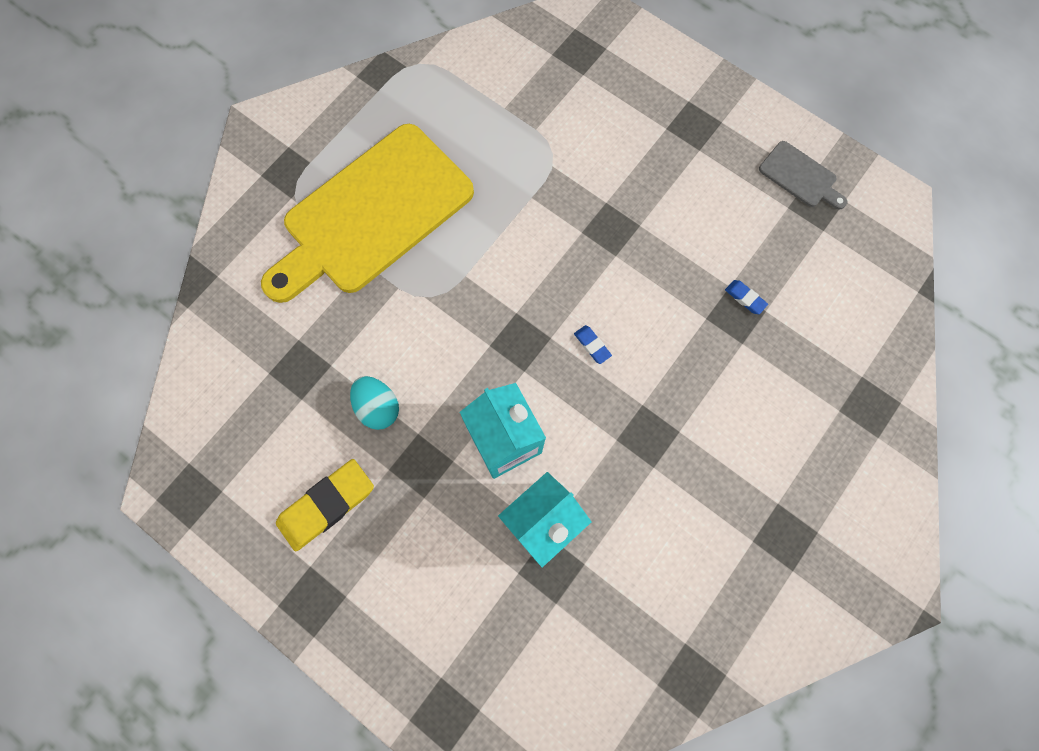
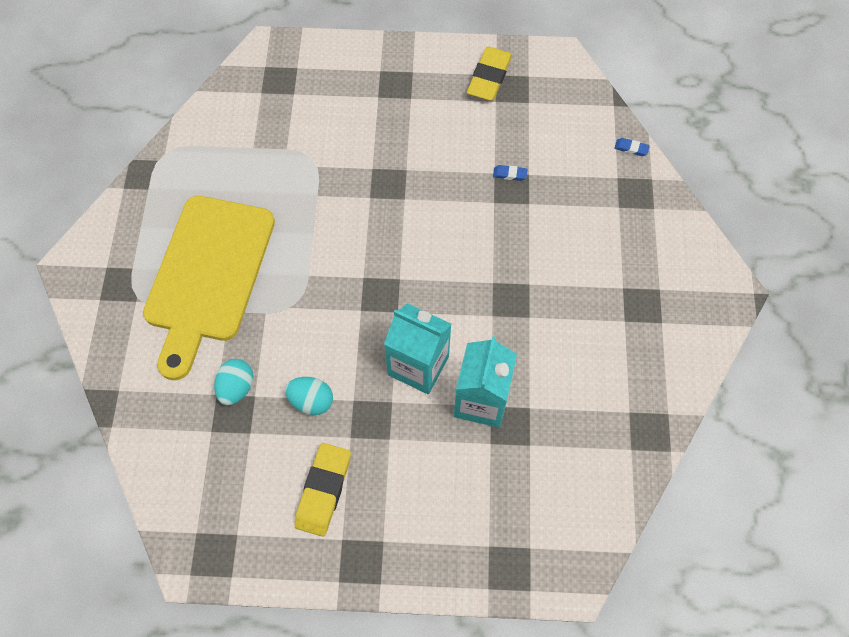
camera: 35 degrees left, 10 degrees down
blue eraser [574,325,612,364] -> blue eraser moved to [614,138,650,156]
grey cutting board [759,141,847,209] -> yellow eraser [467,47,512,101]
none -> turquoise egg [214,359,253,405]

